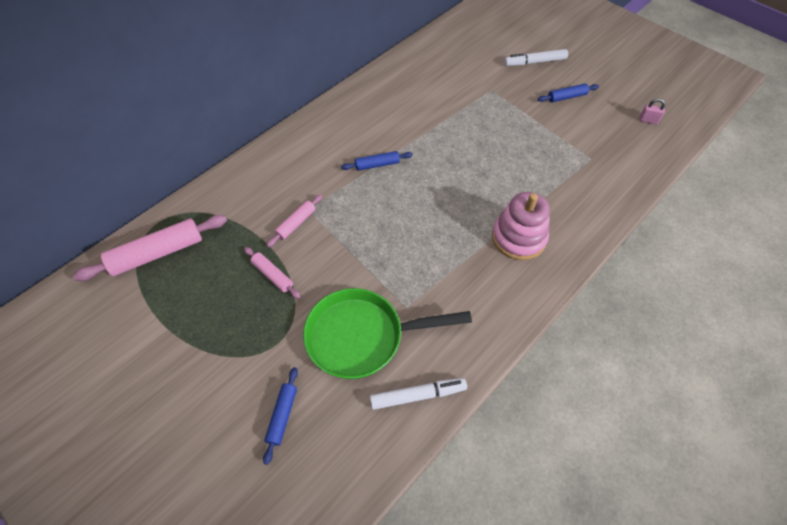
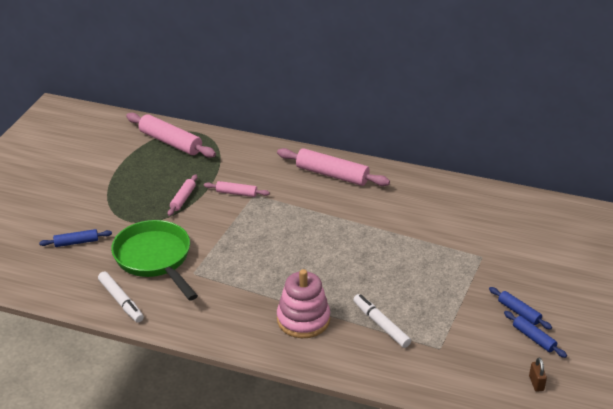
camera: 65 degrees right, 20 degrees down
blue rolling pin [341,151,413,171] -> blue rolling pin moved to [504,311,567,358]
white marker [504,49,568,66] -> white marker moved to [353,294,411,348]
pink padlock [639,99,665,125] -> brown padlock [529,357,547,392]
none -> pink rolling pin [277,148,390,186]

